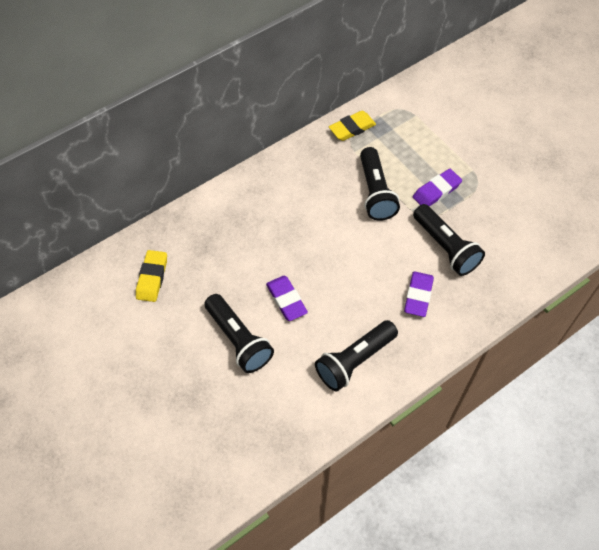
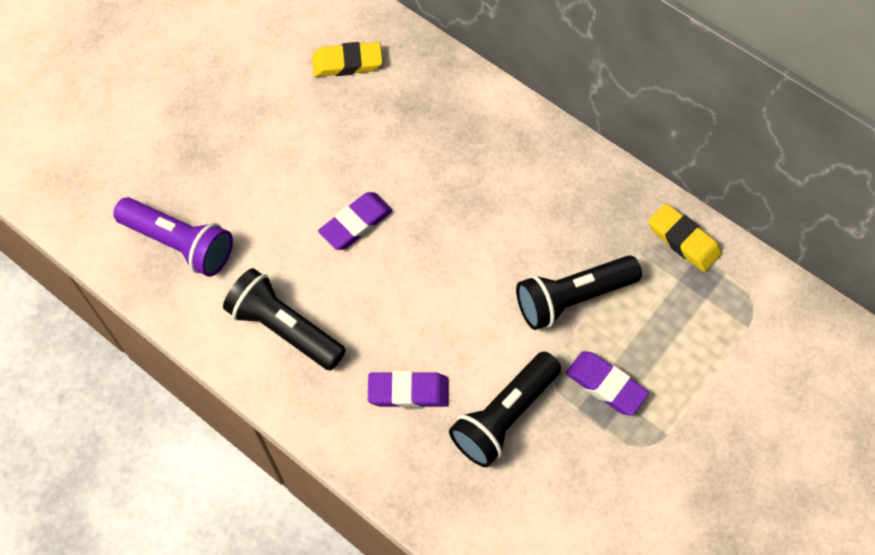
camera: 75 degrees right, 5 degrees up
black flashlight [204,294,274,373] -> none
none -> purple flashlight [113,197,233,277]

